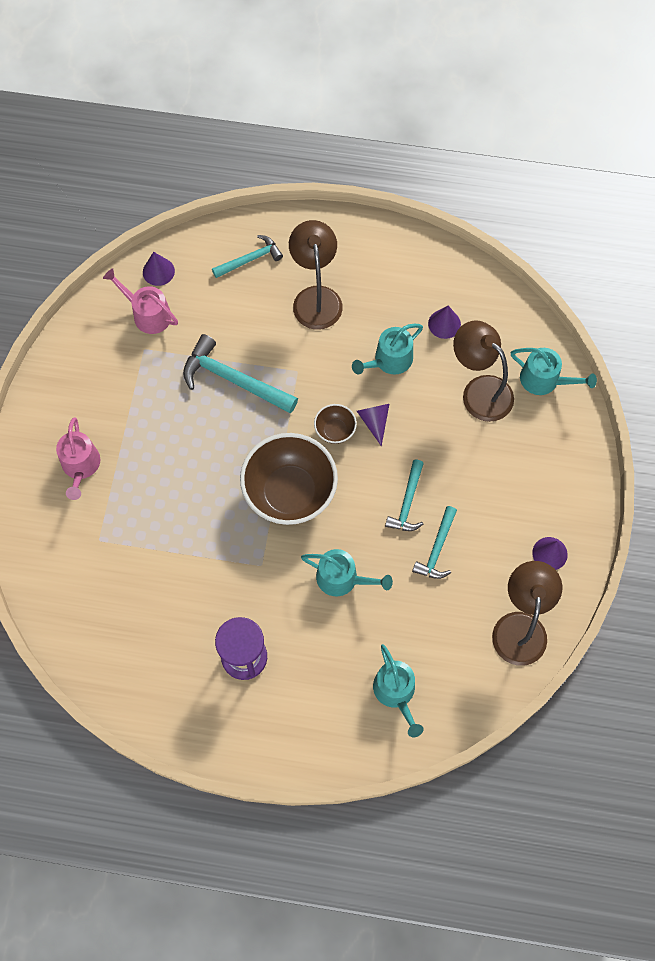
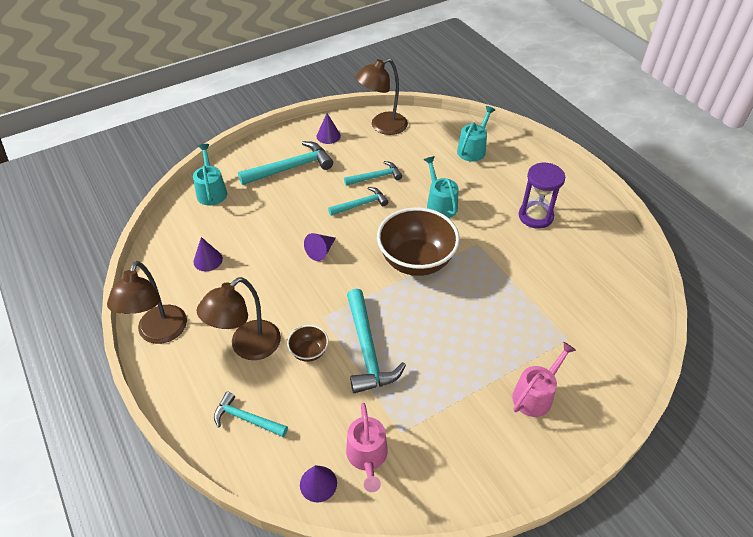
camera: 130 degrees left, 20 degrees down
brown bowl [314,404,357,444] -> brown bowl moved to [287,325,328,362]
turquoise watering can [352,324,423,375] -> none
brown lamp [453,320,514,422] -> brown lamp moved to [107,261,187,344]
none -> turquoise hammer [238,141,333,185]

